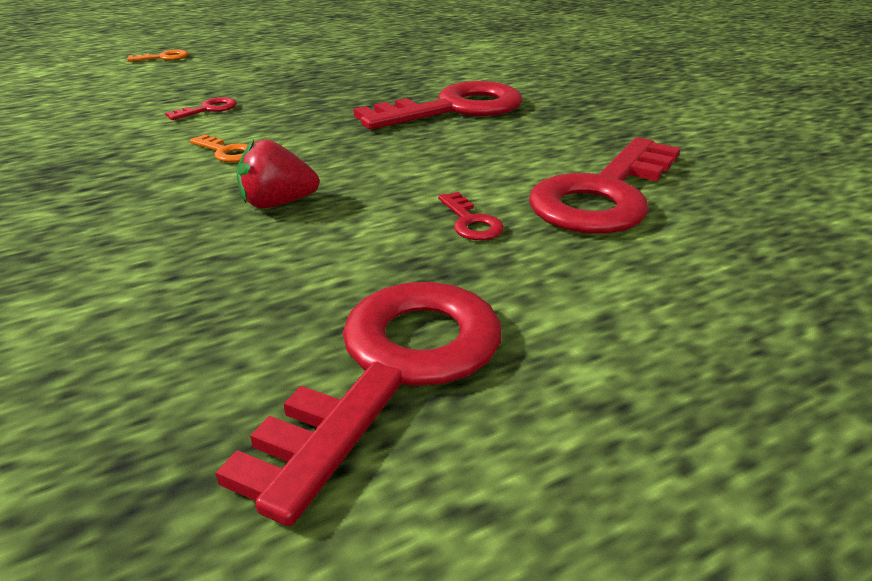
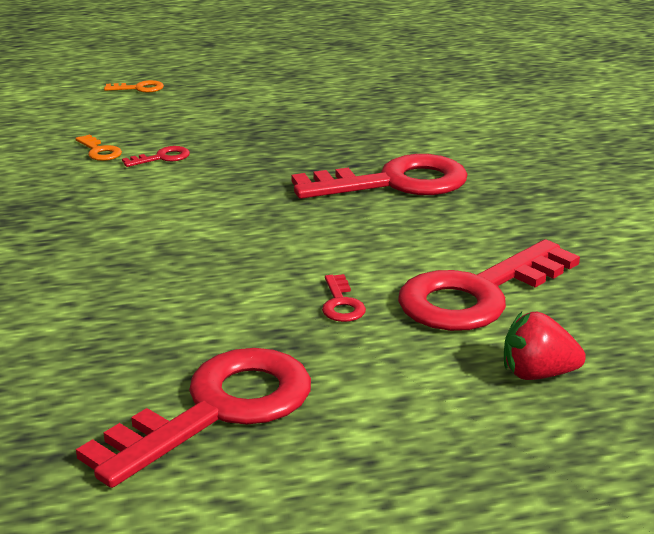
camera: 15 degrees right, 5 degrees down
orange key [190,134,248,162] -> orange key moved to [75,135,122,161]
red strawberry [237,139,319,208] -> red strawberry moved to [504,312,586,380]

